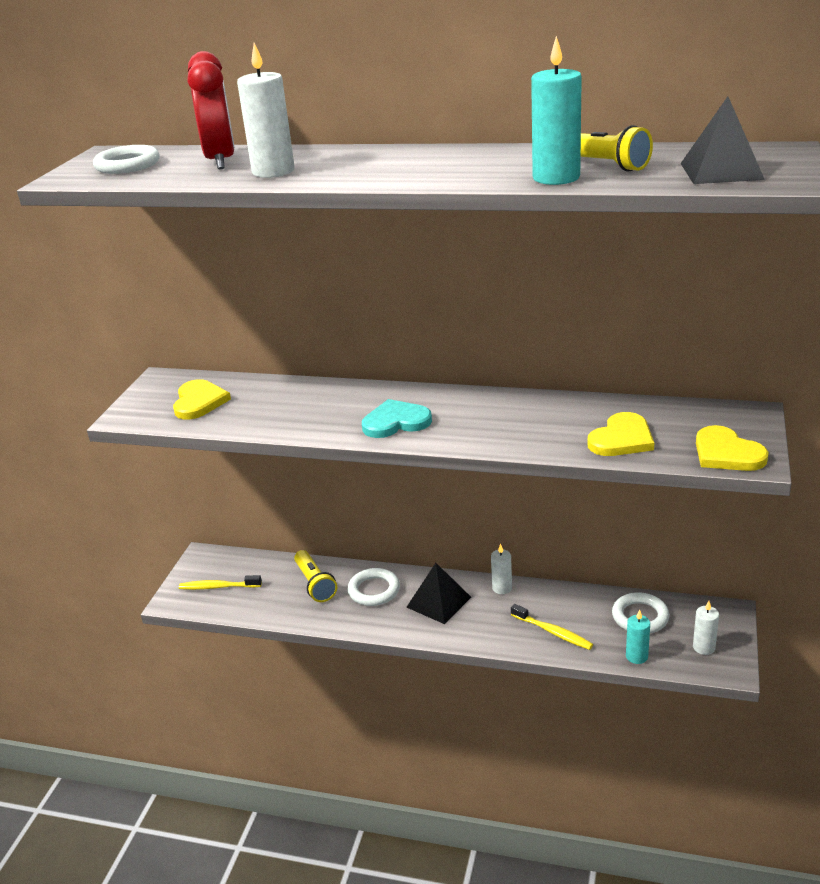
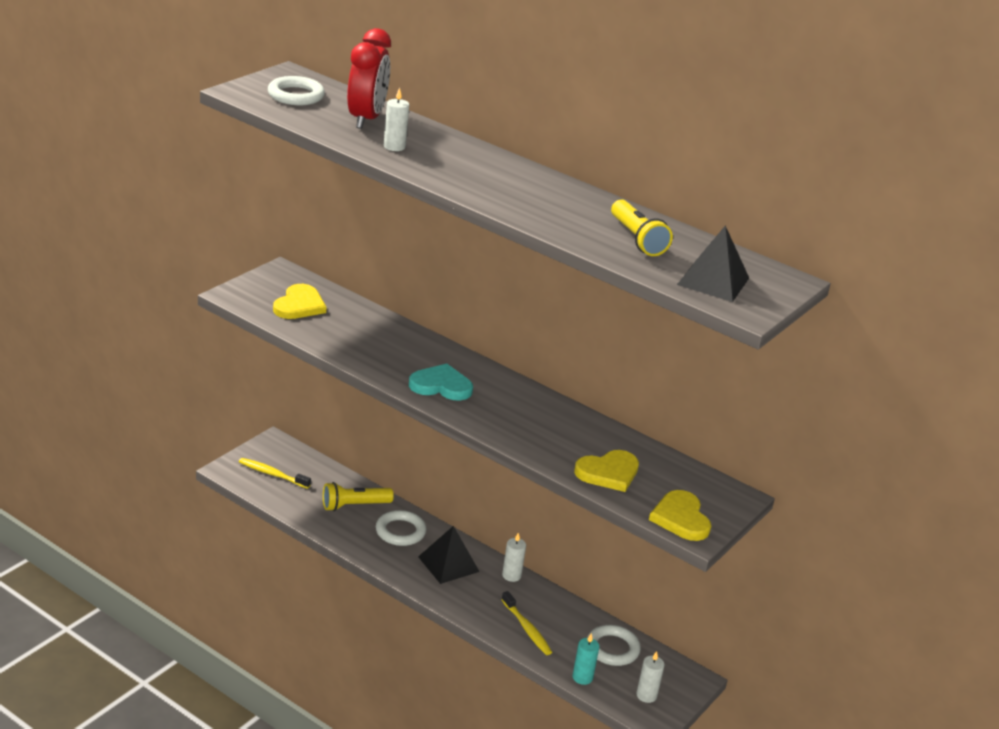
camera: 15 degrees right, 0 degrees up
white candle [237,43,295,178] -> white candle [384,88,409,151], size x0.60
yellow flashlight [294,550,337,602] -> yellow flashlight turned 75 degrees clockwise [323,482,394,511]
turquoise candle [531,36,582,185] -> none

